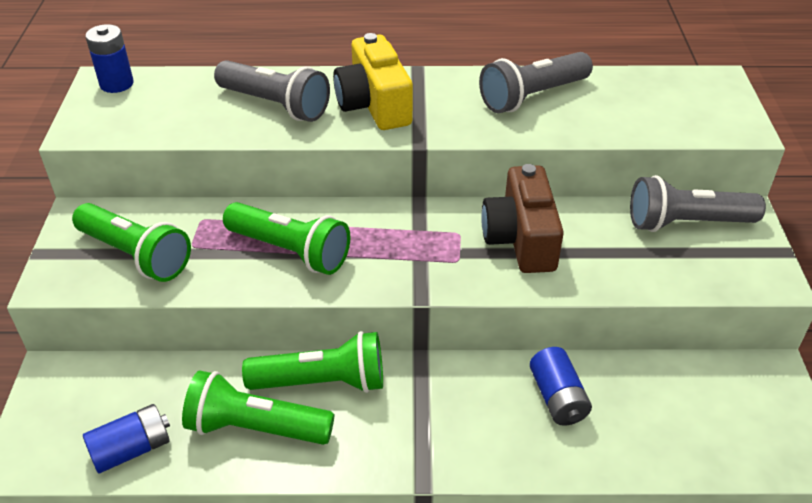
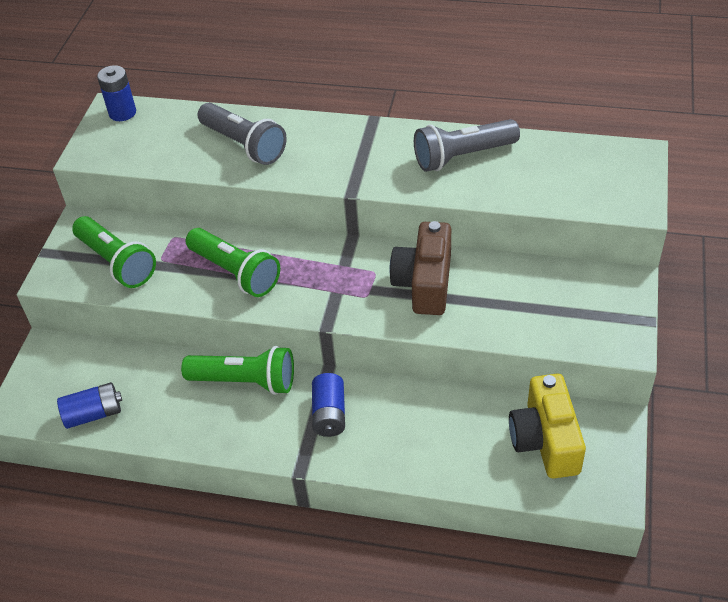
camera: 15 degrees right, 5 degrees up
green flashlight [182,370,334,445] -> none
yellow camera [333,33,413,130] -> yellow camera moved to [509,374,586,479]
blue battery [530,347,592,426] -> blue battery moved to [312,373,345,437]
grey flashlight [630,175,766,232] -> none

